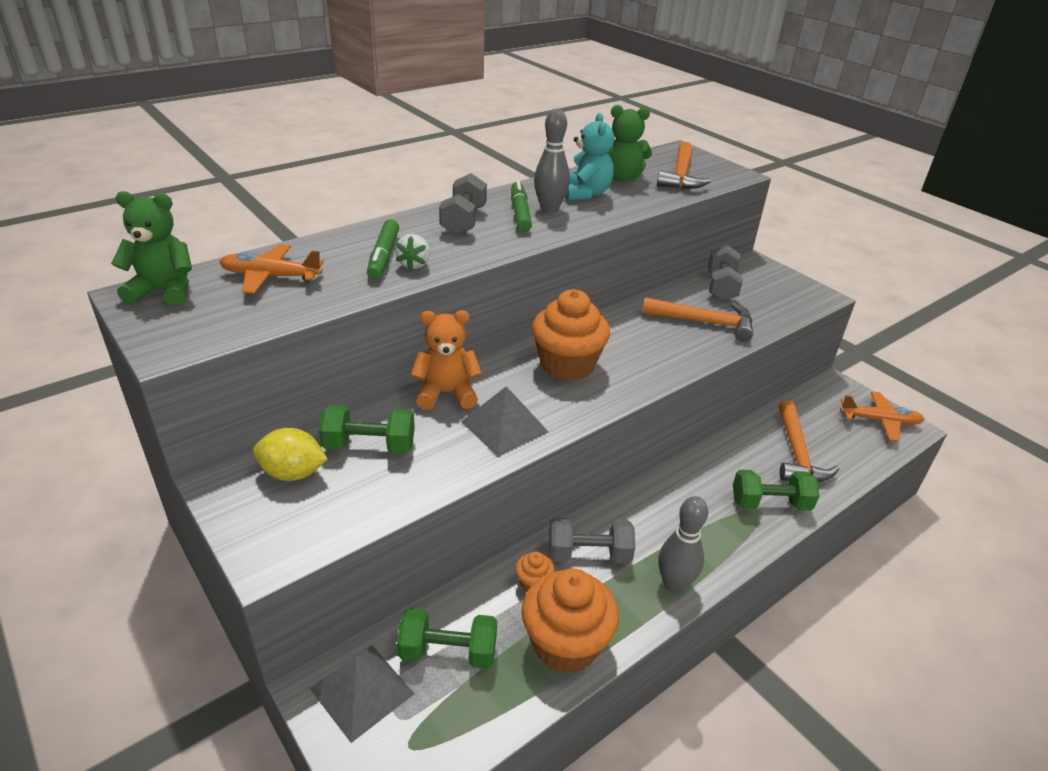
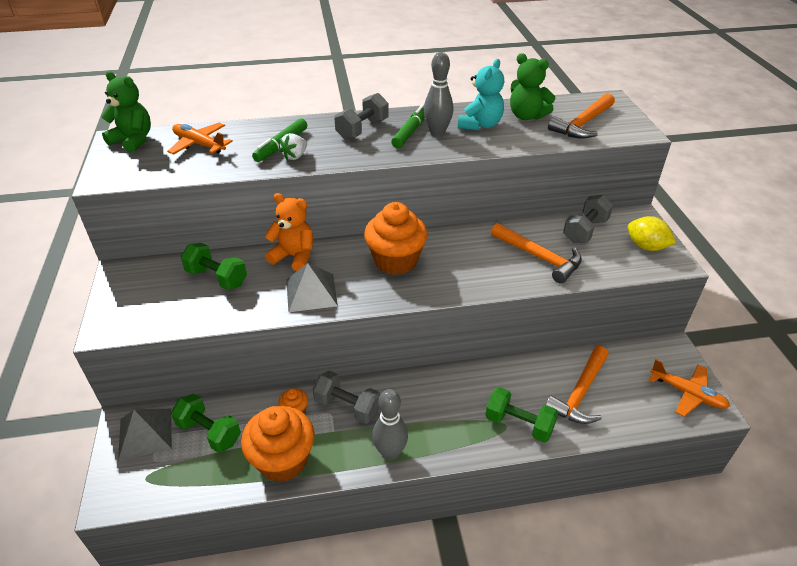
camera: 30 degrees right, 5 degrees up
yellow lemon [253,428,328,481] -> yellow lemon moved to [627,216,676,251]

